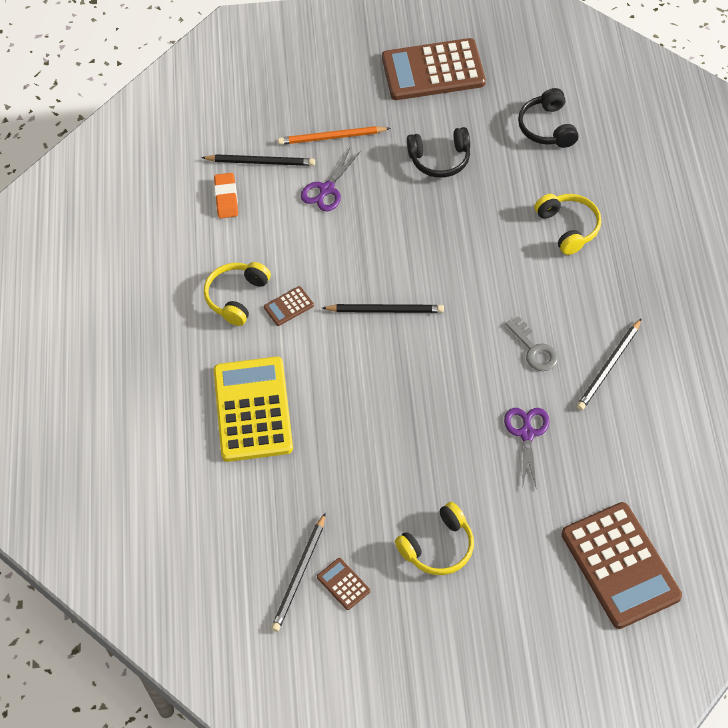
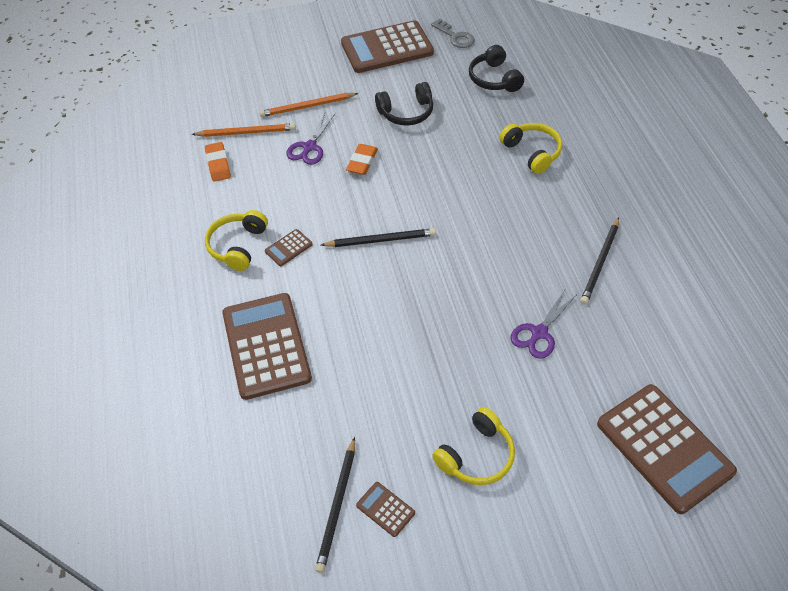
camera: 10 degrees left, 5 degrees down
black pencil [201,154,315,166] -> orange pencil [191,123,296,137]
yellow calculator [214,357,293,462] -> brown calculator [222,293,312,400]
purple scissors [504,408,550,490] -> purple scissors turned 135 degrees counterclockwise [510,290,576,359]
grey key [506,316,558,371] -> grey key moved to [431,19,475,48]
none -> orange eraser [346,144,378,175]

